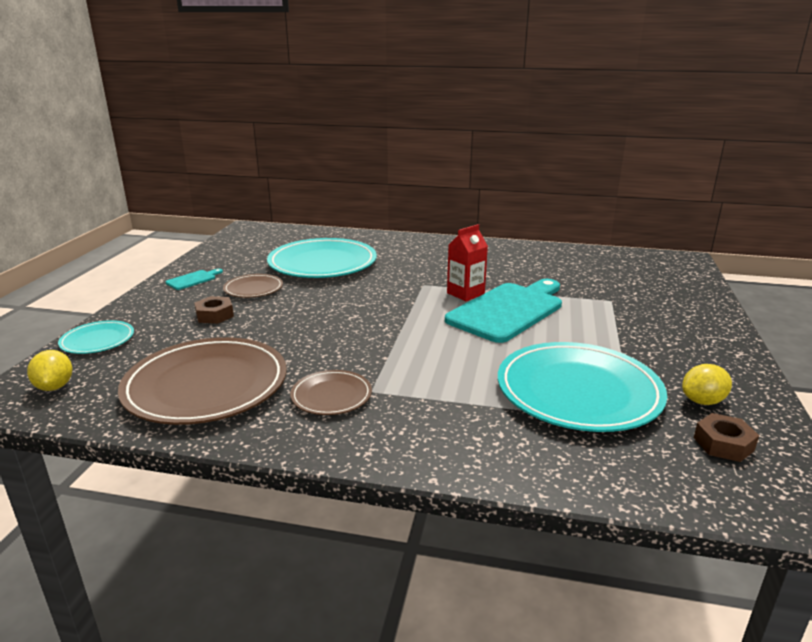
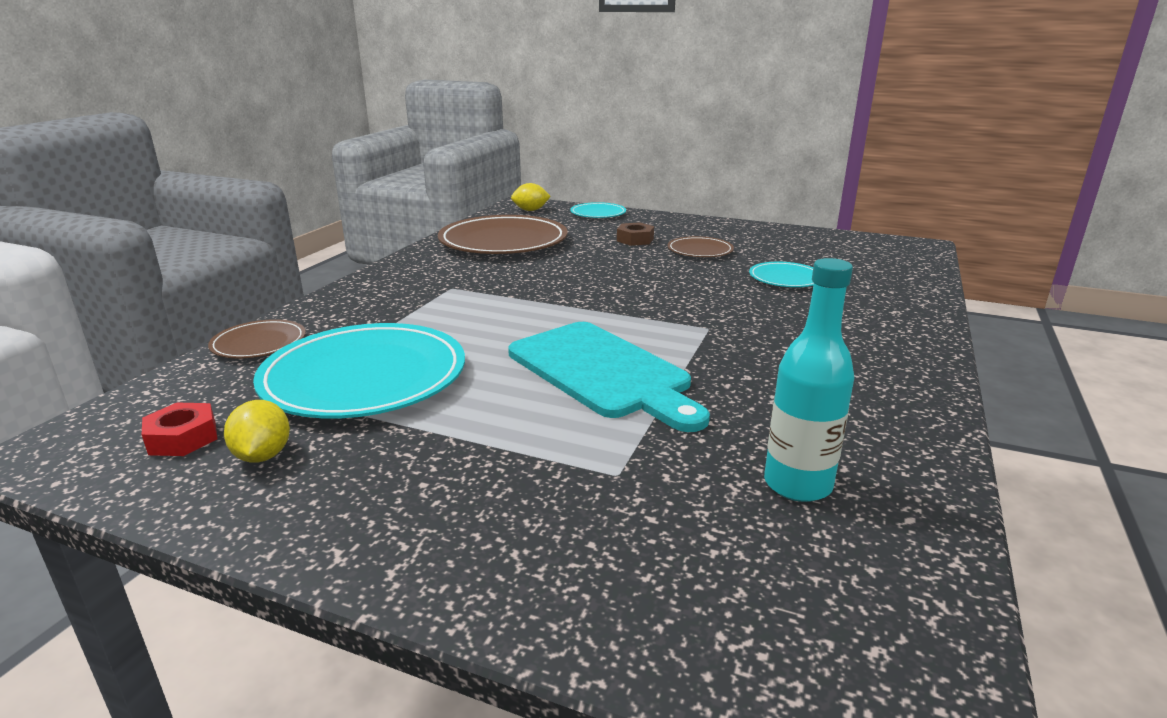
camera: 100 degrees right, 0 degrees up
turquoise cutting board [166,269,223,290] -> none
turquoise plate [267,238,377,278] -> turquoise plate [749,262,814,287], size x0.49
brown plate [290,370,372,415] -> brown plate moved to [208,319,306,358]
red carton [447,224,488,301] -> none
brown nut [694,413,759,462] -> red nut [142,403,218,456]
none -> turquoise bottle [764,258,854,502]

